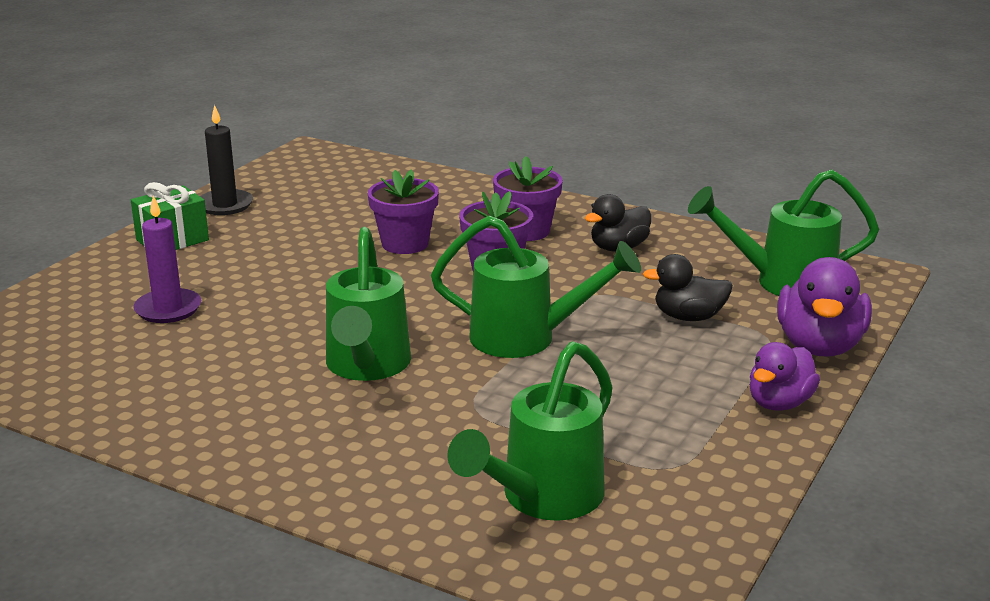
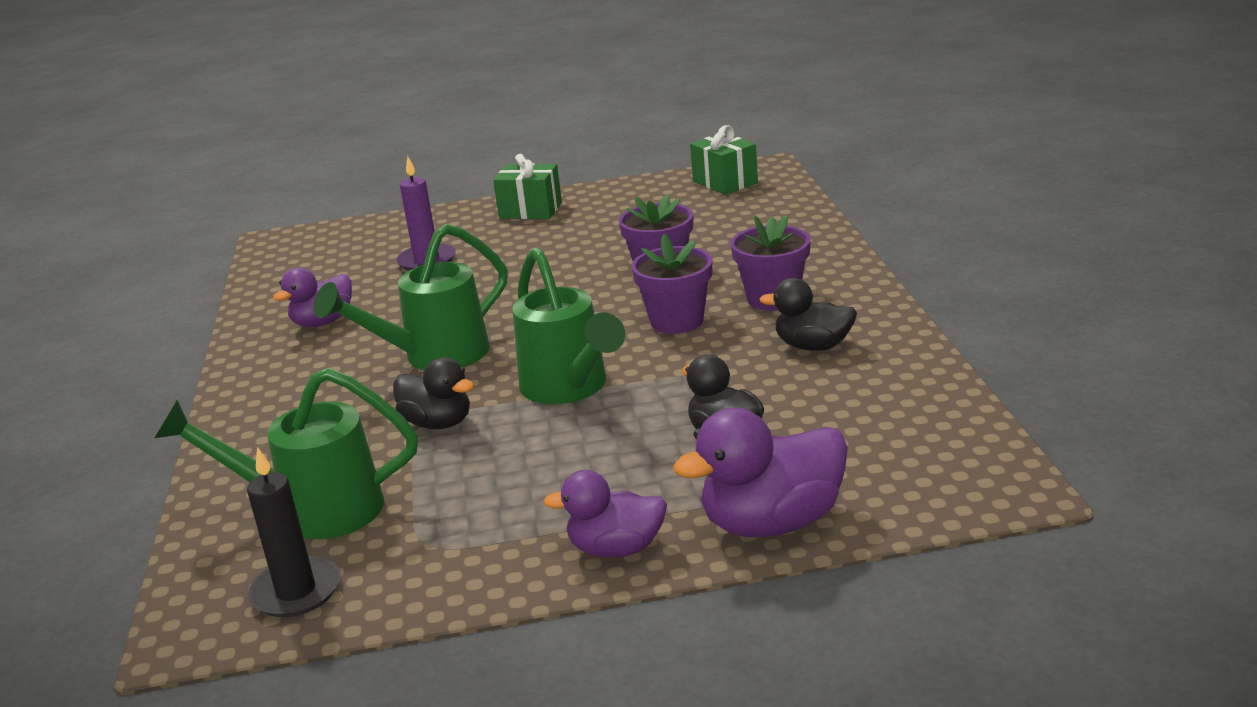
camera: 55 degrees right, 0 degrees up
black candle [200,105,253,215] -> black candle moved to [247,447,341,617]
green watering can [688,169,879,296] -> none
none -> purple duck [273,268,352,327]
none -> black duck [393,357,474,429]
none -> green gift [690,125,758,195]

